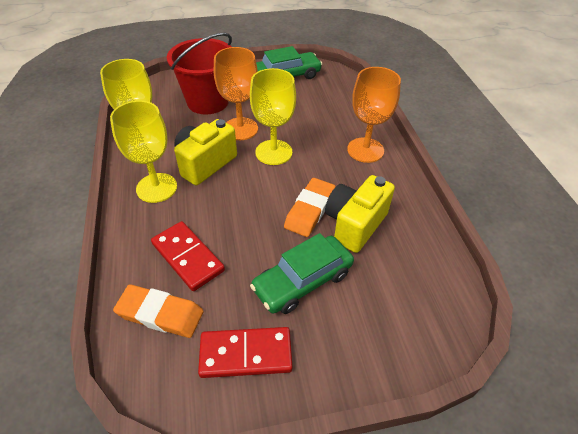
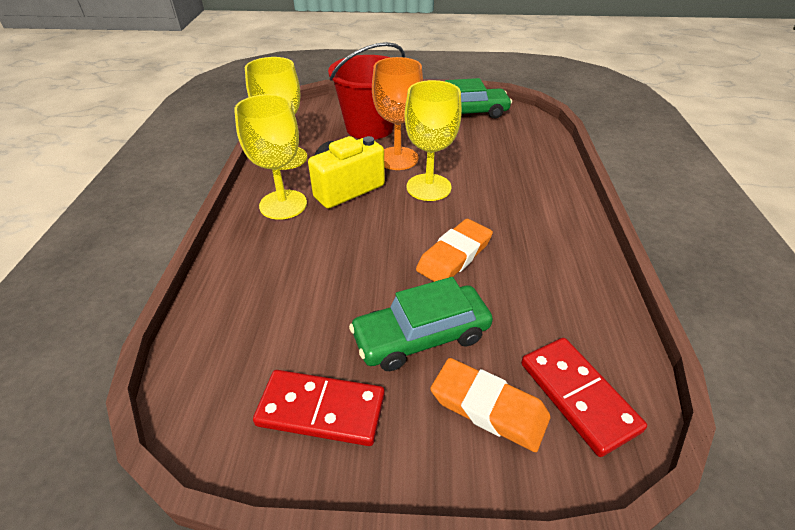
camera: 15 degrees right, 5 degrees down
orange eraser [113,284,203,338] -> orange eraser moved to [430,358,550,452]
red domino [151,221,225,291] -> red domino moved to [521,338,647,457]
yellow camera [325,175,395,253] -> none
orange goblet [347,67,401,163] -> none

